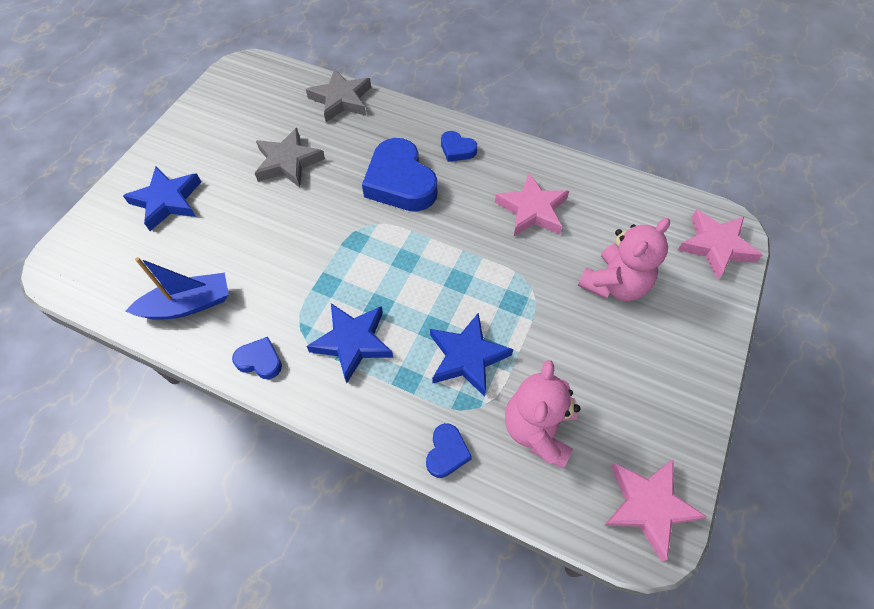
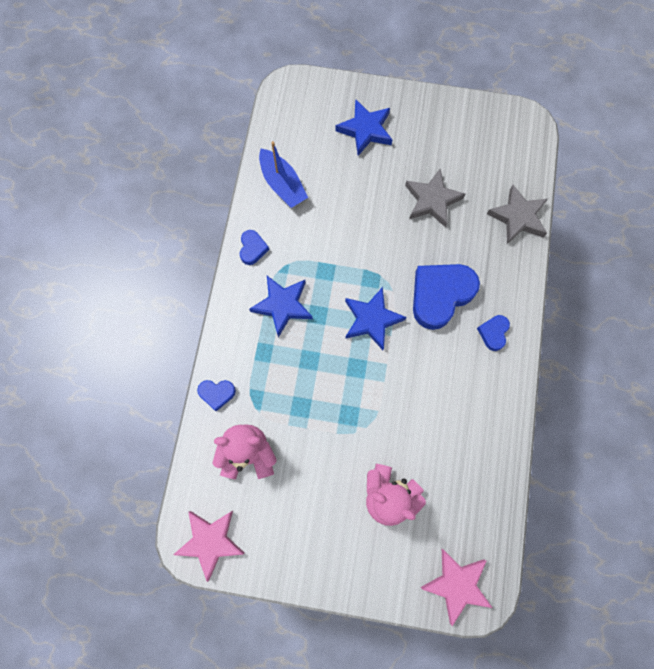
camera: 75 degrees right, 15 degrees up
blue star [430,313,513,397] -> blue star moved to [345,287,406,350]
pink star [495,173,569,236] -> none

